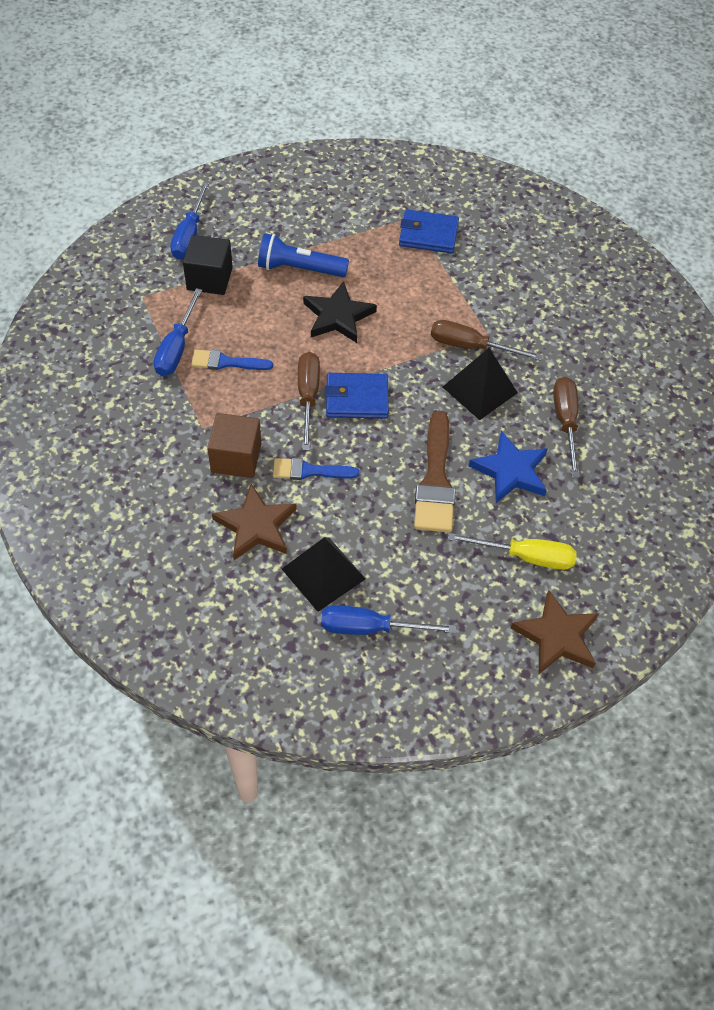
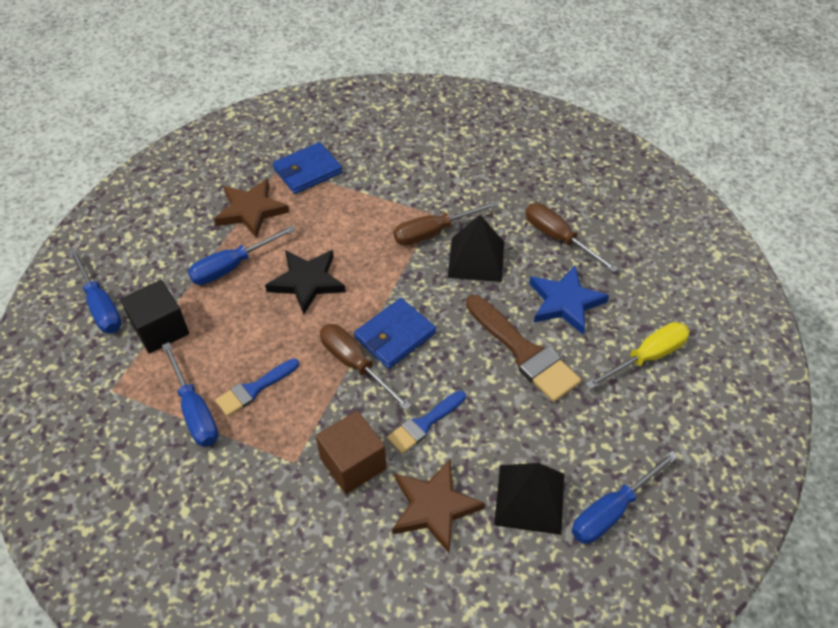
camera: 40 degrees left, 5 degrees down
blue flashlight [258,233,349,277] -> blue screwdriver [188,226,295,285]
brown star [511,590,599,674] -> brown star moved to [214,178,290,238]

